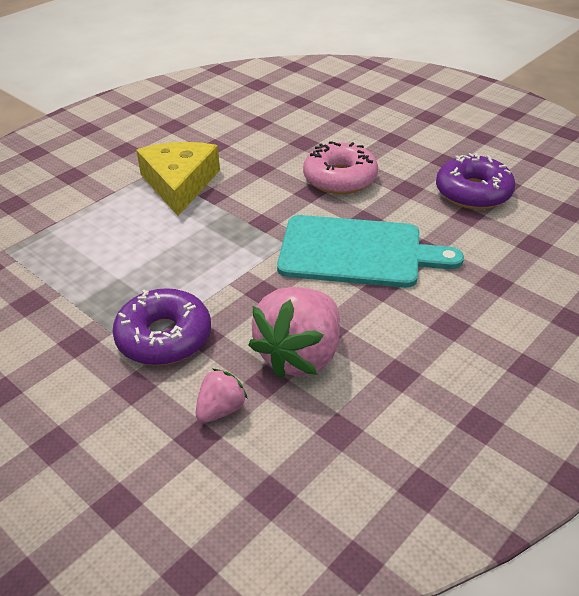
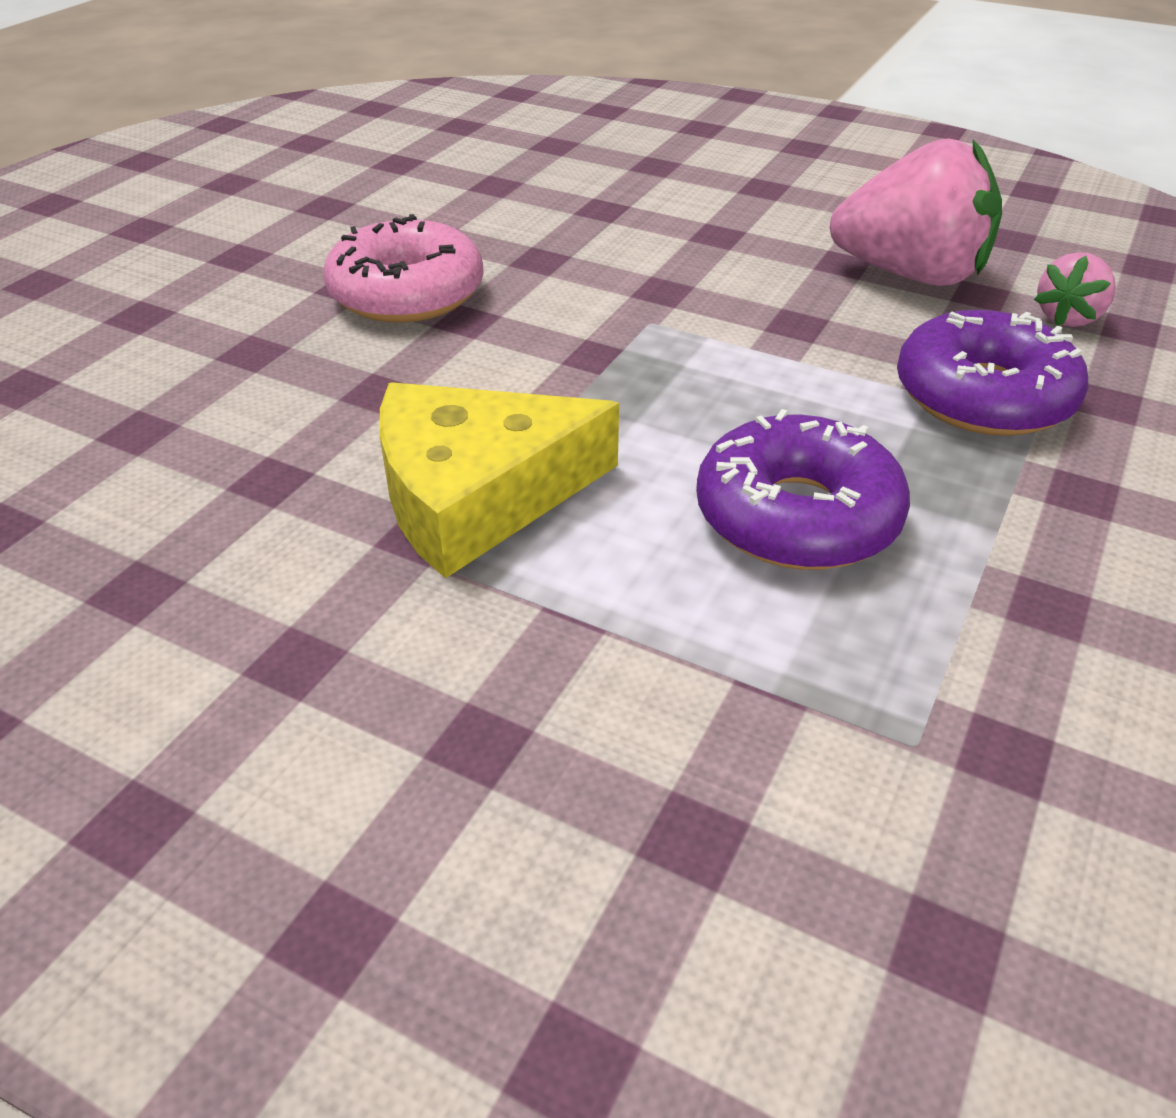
camera: 105 degrees left, 0 degrees up
pink strawberry [196,369,248,423] -> pink strawberry turned 75 degrees counterclockwise [1034,252,1116,327]
turquoise cutting board [277,215,464,288] -> none
purple donut [436,153,515,209] -> purple donut moved to [696,409,910,570]

